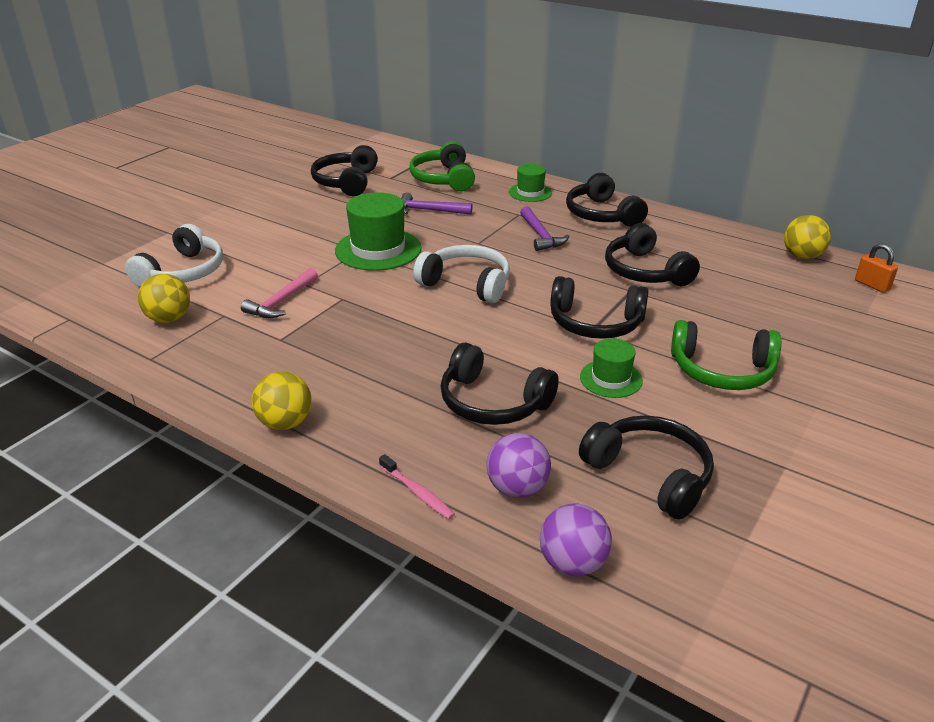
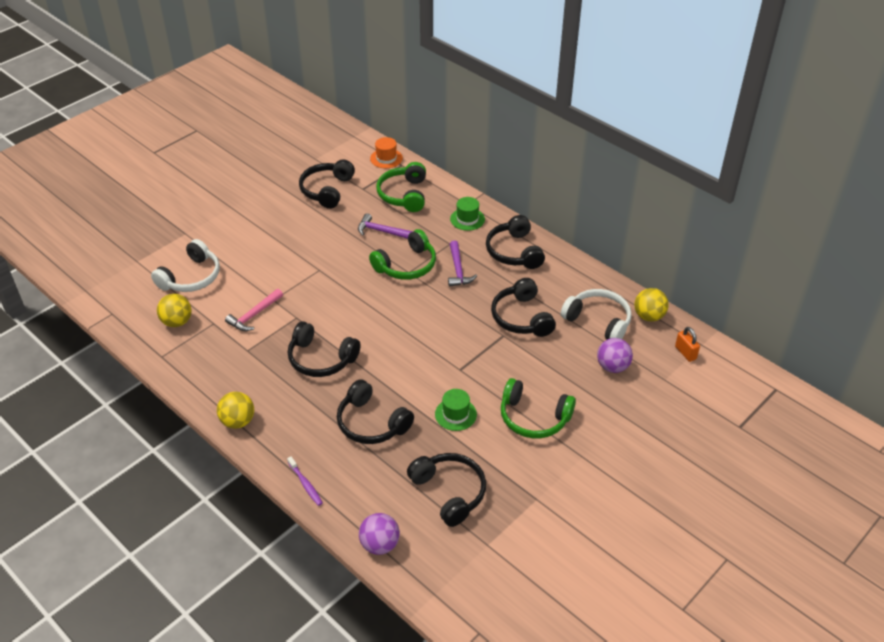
camera: 10 degrees right, 10 degrees up
green hat [335,192,421,271] -> none
pink toothbrush [379,454,455,519] -> purple toothbrush [287,456,323,506]
white headphones [413,245,510,303] -> white headphones moved to [561,289,632,340]
purple ball [486,433,551,498] -> purple ball moved to [597,338,633,373]
black headphones [550,276,649,339] -> black headphones moved to [288,321,361,377]
none -> green headphones [369,229,436,280]
none -> orange hat [370,137,403,168]

